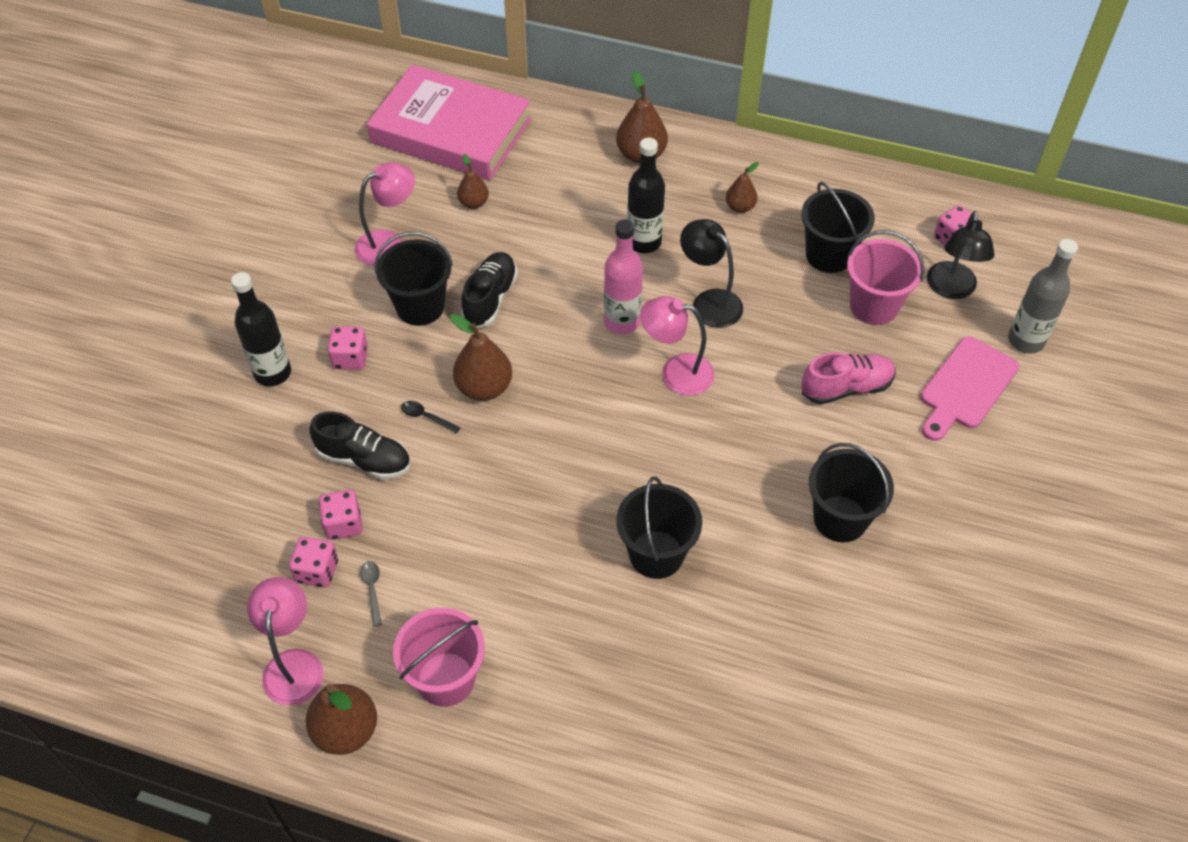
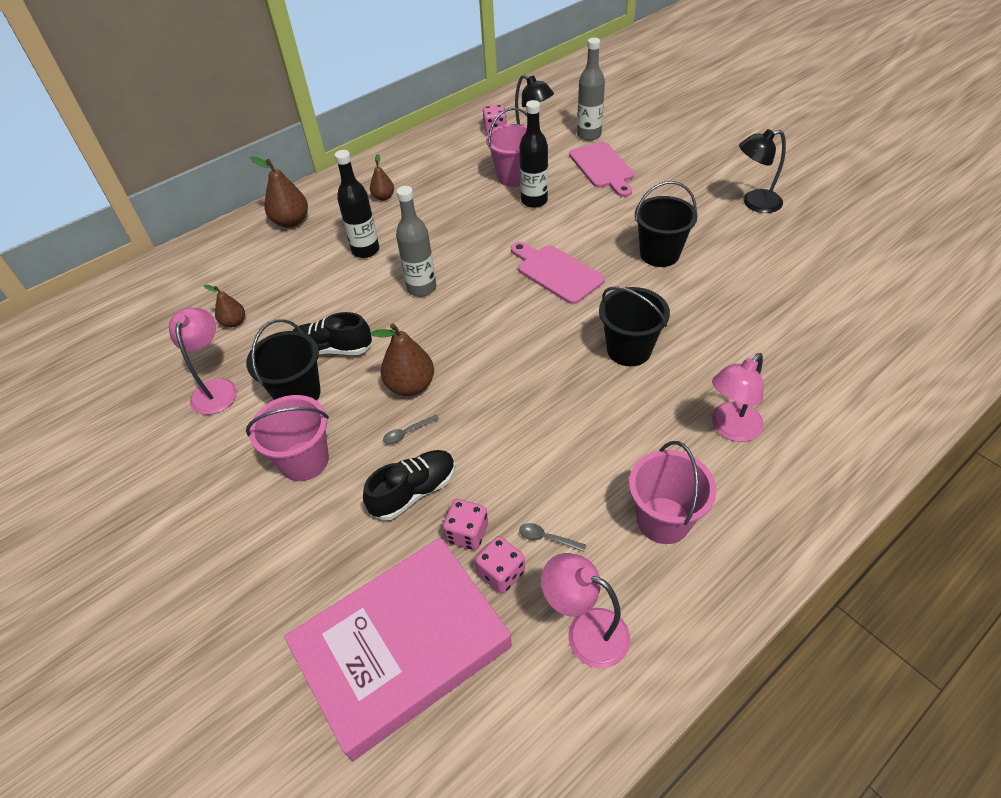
camera: 55 degrees left, 5 degrees down
black bottle [231,272,291,386] -> black bottle moved to [519,100,548,208]
brown pear [306,684,377,755] -> none
pink dice [327,326,368,370] -> pink bucket [246,395,329,481]
pink book [367,65,531,181] -> pink book moved to [284,538,512,761]
black spoon [401,401,461,433] -> grey spoon [383,415,439,444]
black shoe [461,252,518,328] -> black shoe turned 45 degrees counterclockwise [292,312,372,355]
pink bottle [604,219,643,334] -> grey bottle [396,186,436,297]
pink lamp [640,296,714,396] -> pink lamp moved to [712,353,764,442]
black lamp [680,219,743,328] -> black lamp moved to [739,129,786,213]
black bucket [801,182,875,273] -> none
pink shoe [801,352,896,405] -> none
none -> pink cutting board [511,242,605,304]

